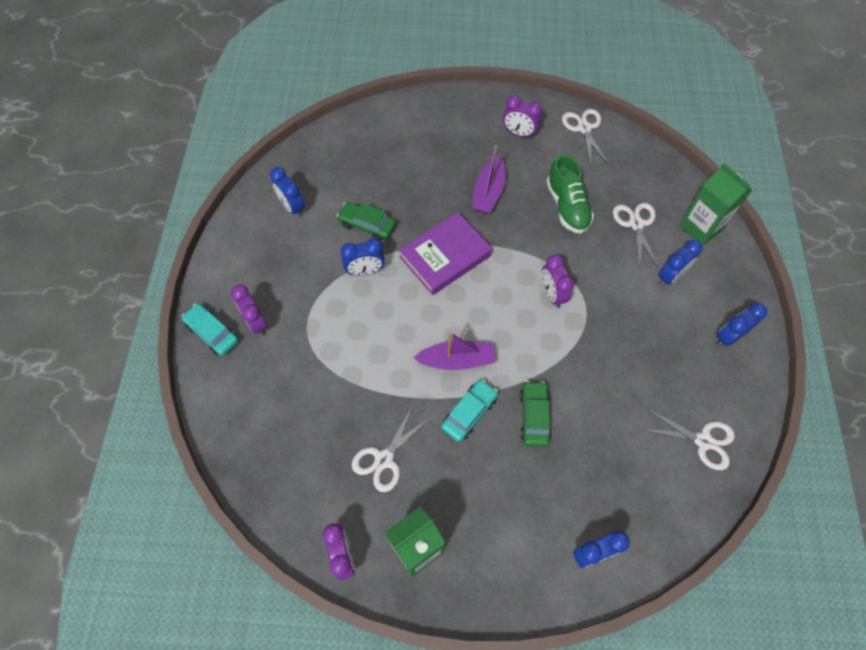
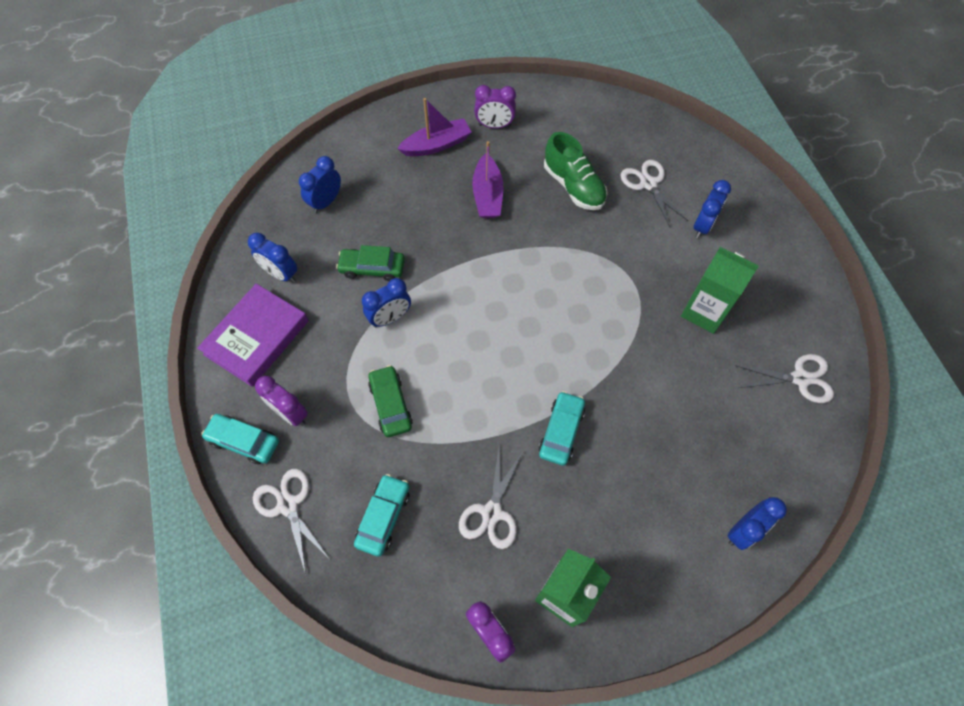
camera: 20 degrees left, 0 degrees up
purple book [399,212,492,295] -> purple book moved to [197,284,309,387]
purple boat [414,332,496,370] -> purple boat moved to [397,98,472,157]
green car [519,381,552,447] -> green car moved to [368,365,413,437]
purple clock [542,254,574,308] -> none
white scissors [562,109,608,166] -> white scissors moved to [253,469,329,575]
green carton [679,163,752,246] -> green carton moved to [681,247,759,334]
blue clock [717,303,767,346] -> blue clock moved to [299,156,341,213]
none -> turquoise car [354,474,409,556]

